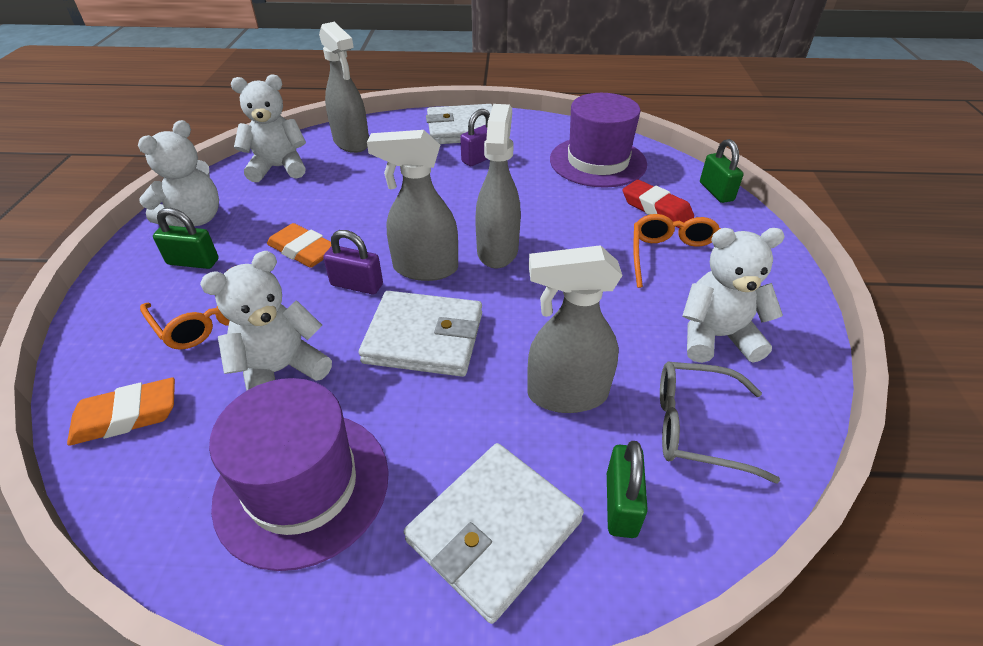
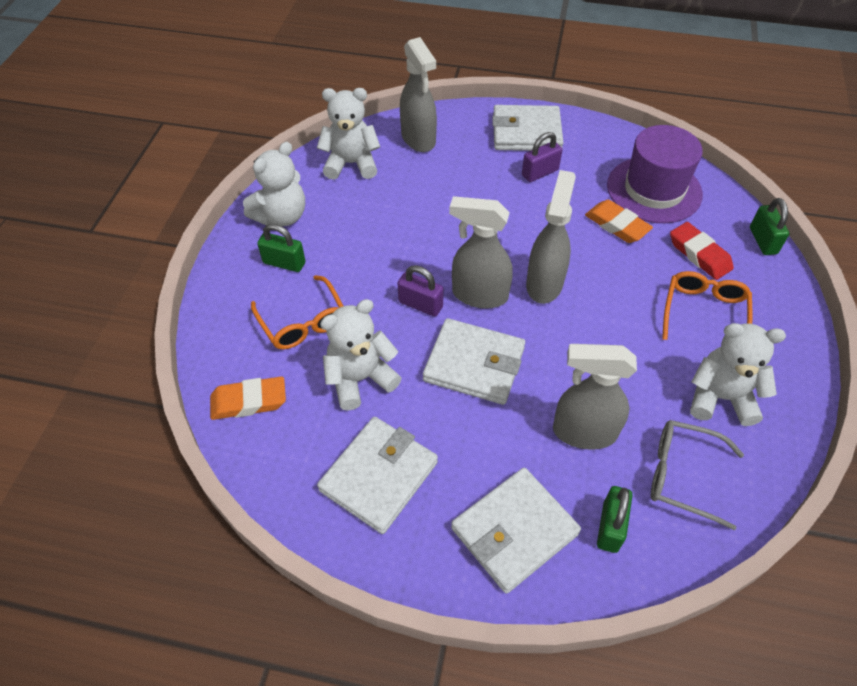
camera: 10 degrees right, 10 degrees up
purple hat [209,378,389,571] -> white wallet [317,417,438,534]
orange eraser [267,223,331,268] -> orange eraser moved to [585,200,653,243]

